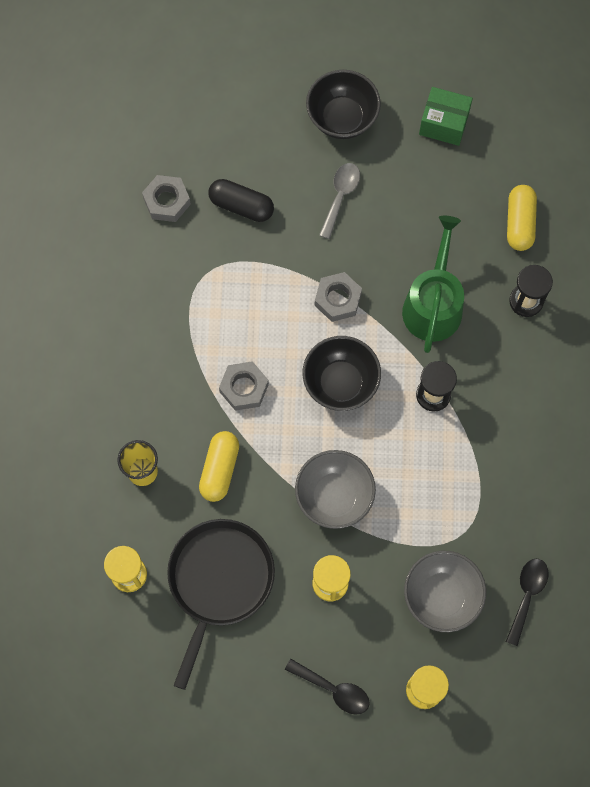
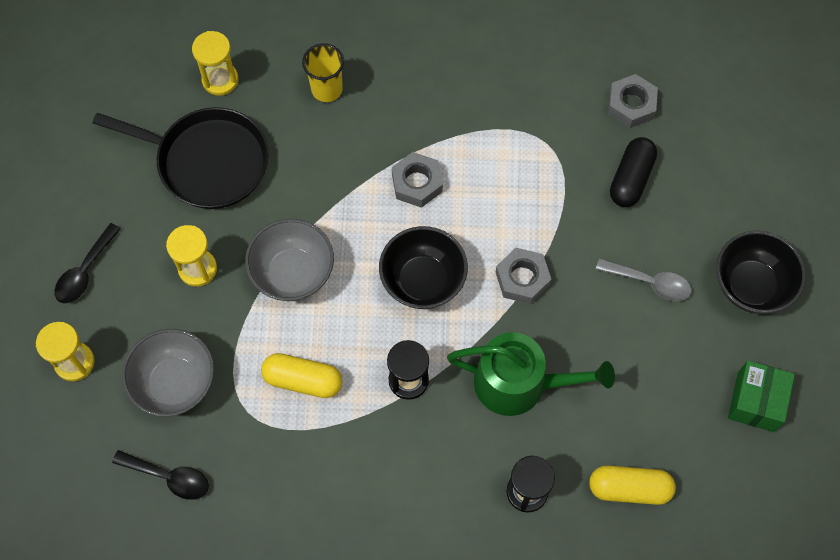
camera: 90 degrees right, 5 degrees down
yellow capsule [199,431,239,502] -> yellow capsule moved to [261,353,343,398]

